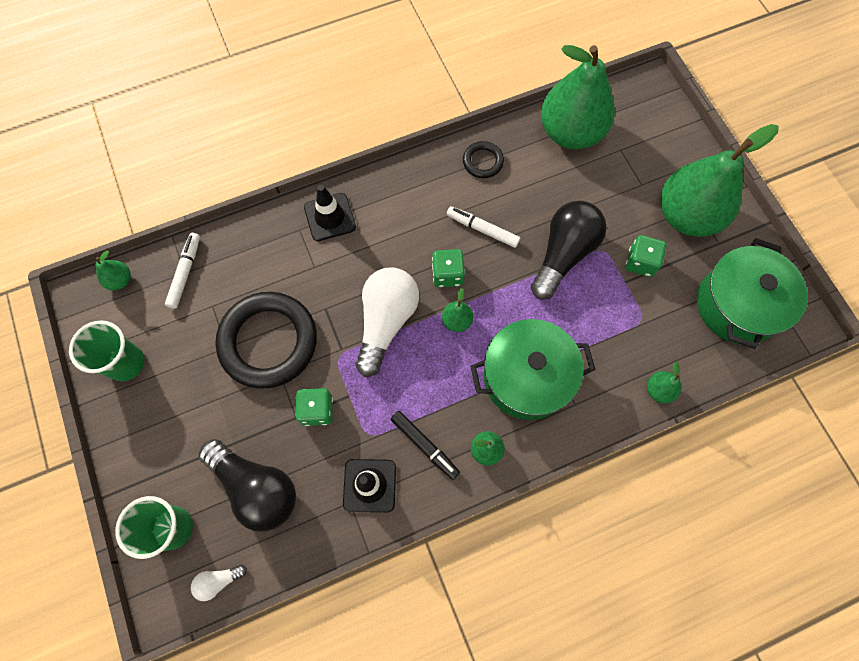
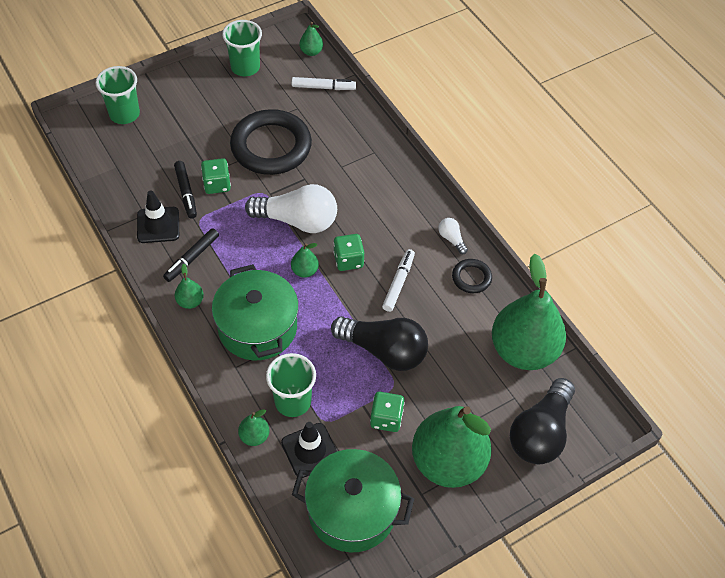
camera: 80 degrees right, 15 degrees down
white light bulb [191,564,247,601] -> white light bulb moved to [438,218,468,254]
black light bulb [199,439,296,532] -> black light bulb moved to [510,378,575,464]
black traffic cone [304,185,356,241] -> black traffic cone moved to [281,422,337,478]
none -> black marker [174,161,197,219]
none -> green cup [266,353,316,417]

